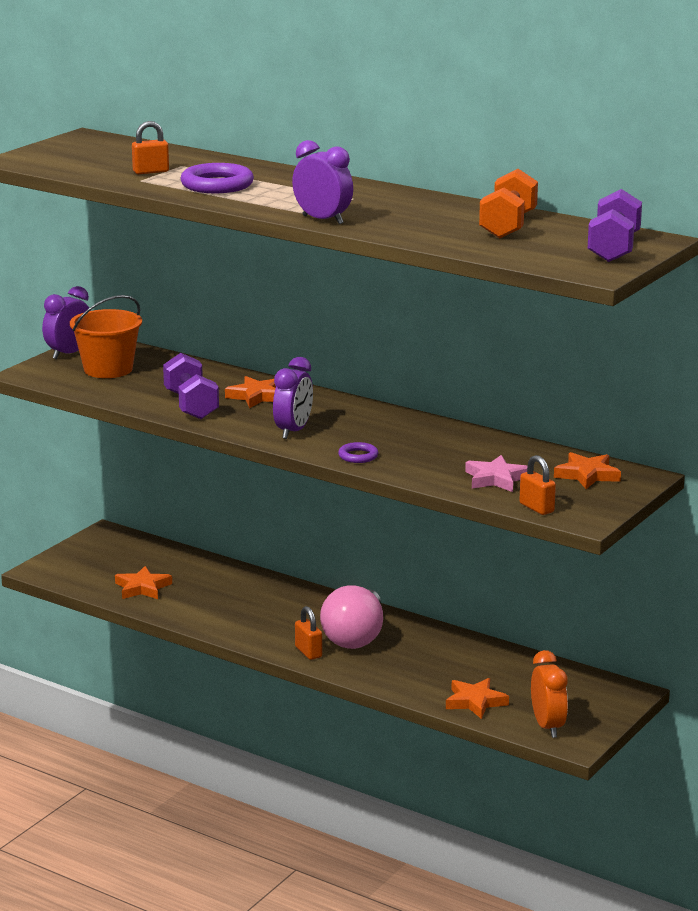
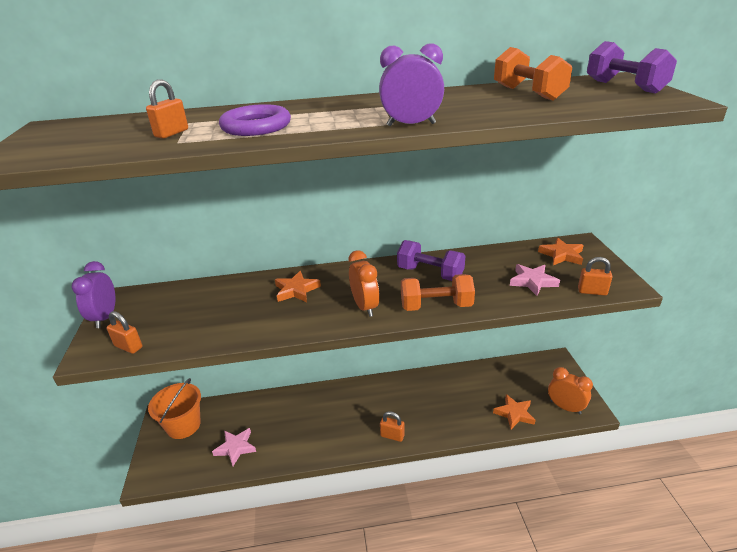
camera: 40 degrees left, 10 degrees up
orange bucket [70,295,142,378] -> orange bucket moved to [148,378,201,439]
orange star [115,566,172,599] -> pink star [212,428,256,466]
purple dumbbell [163,353,219,419] -> purple dumbbell moved to [397,240,465,281]
purple clock [273,357,313,439] -> orange clock [348,250,379,317]
pink light bulb [320,585,383,649] -> none
purple ring [338,442,378,463] -> orange dumbbell [401,274,475,311]
none -> orange padlock [107,311,142,354]

